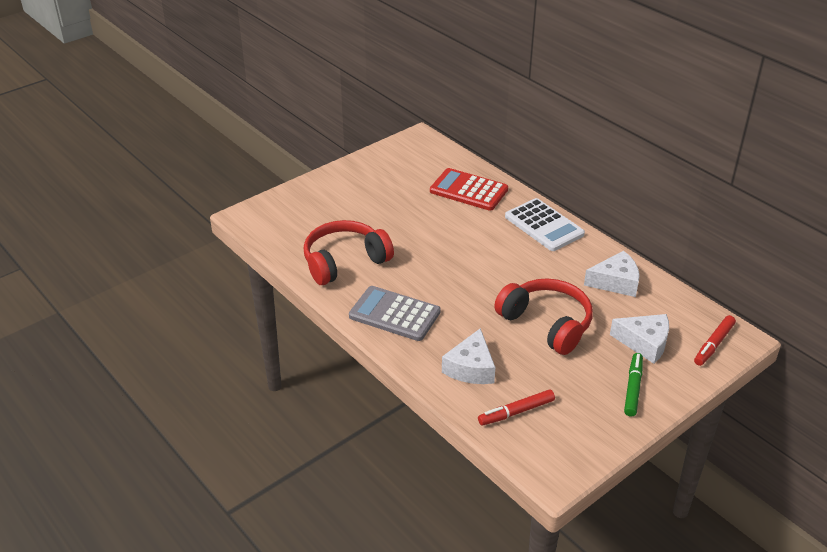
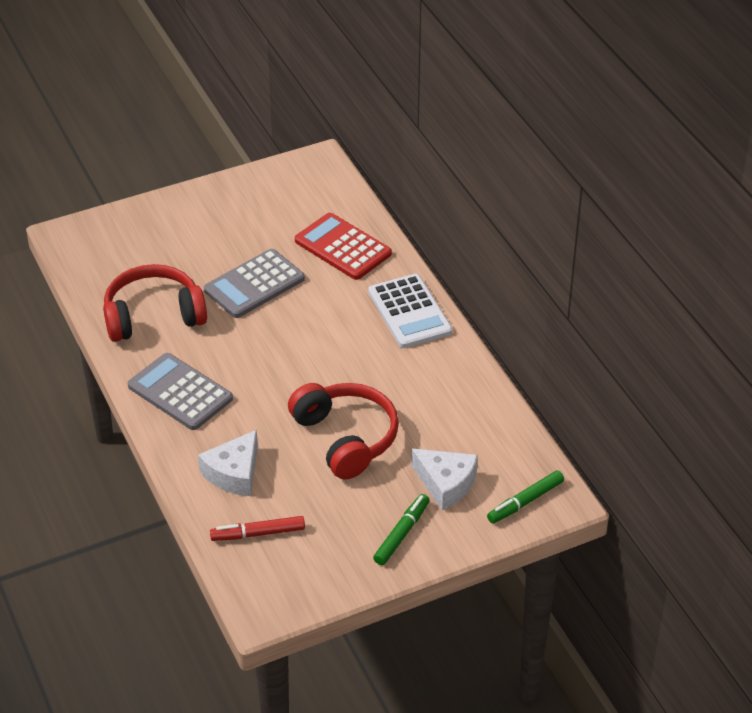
camera: 15 degrees right, 5 degrees up
white cheese [584,251,640,297] -> none
red marker [694,315,736,366] -> green marker [487,470,564,523]
none -> grey calculator [204,249,305,318]

